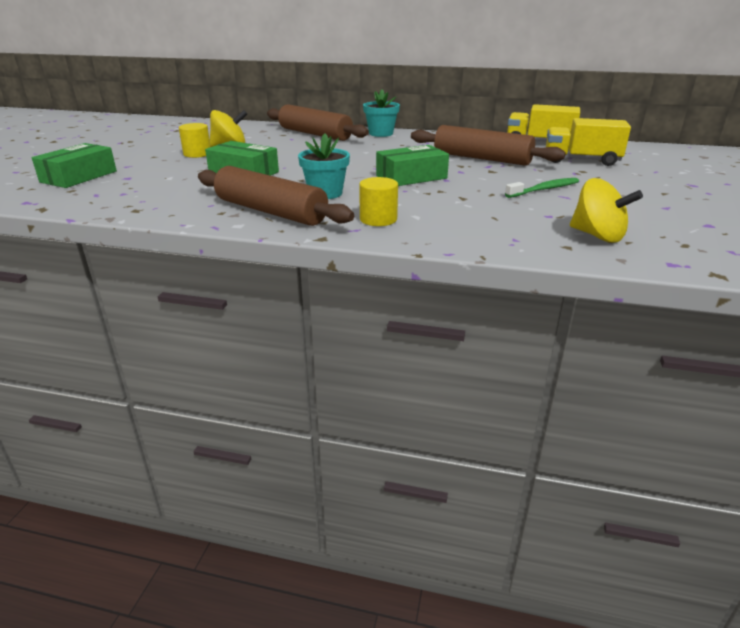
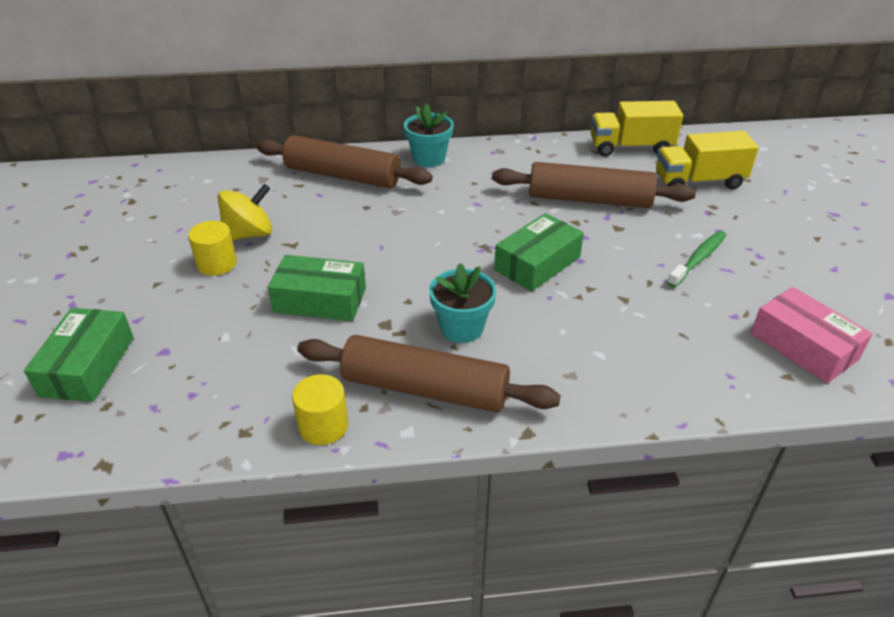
camera: 20 degrees left, 10 degrees up
yellow cylinder [359,177,398,226] -> yellow cylinder moved to [292,374,348,445]
yellow spinning top [570,178,643,243] -> pink box [751,287,873,384]

